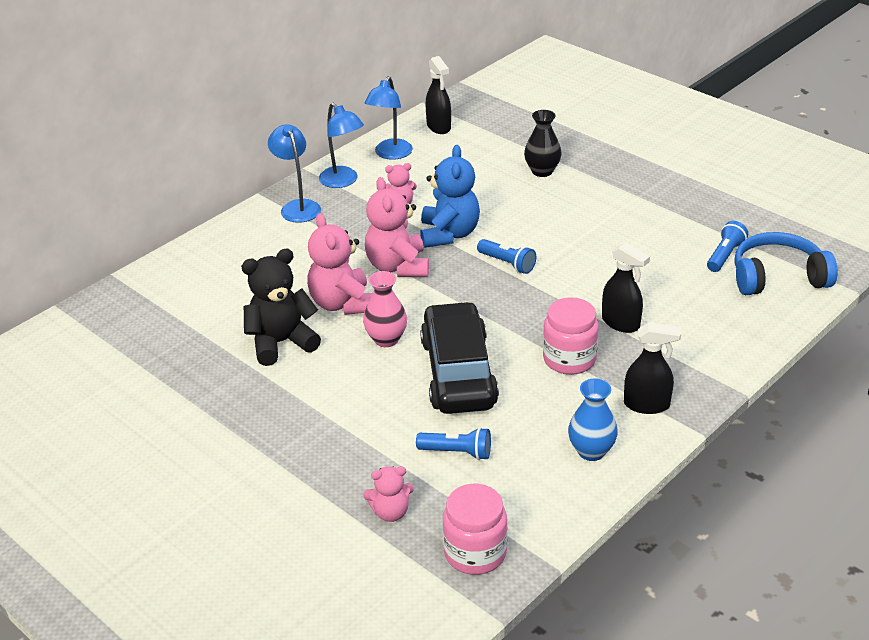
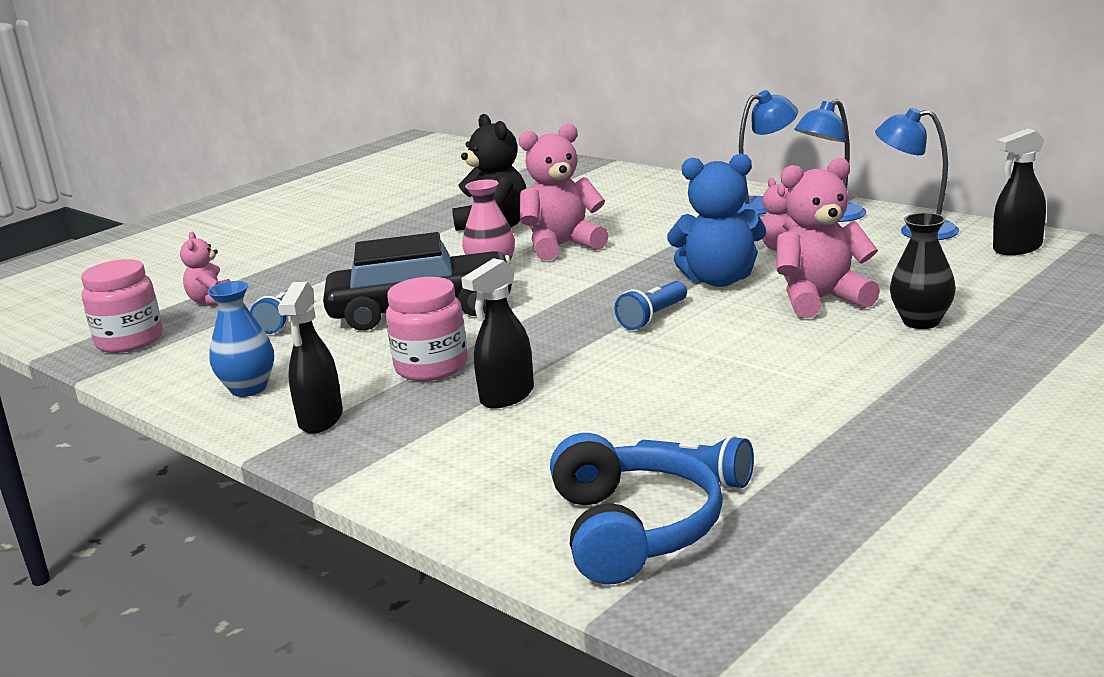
camera: 90 degrees right, 15 degrees down
pink teddy bear [365,177,429,277] -> pink teddy bear moved to [776,158,880,318]

